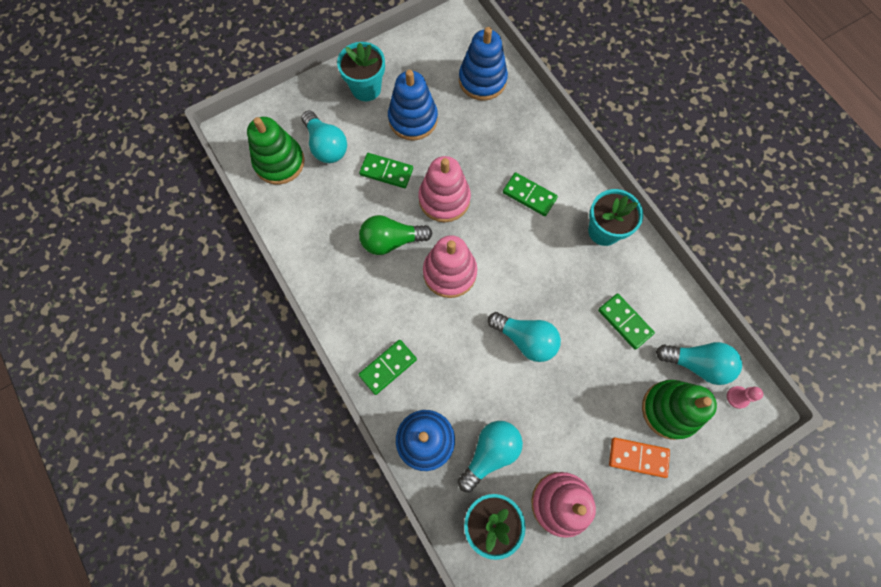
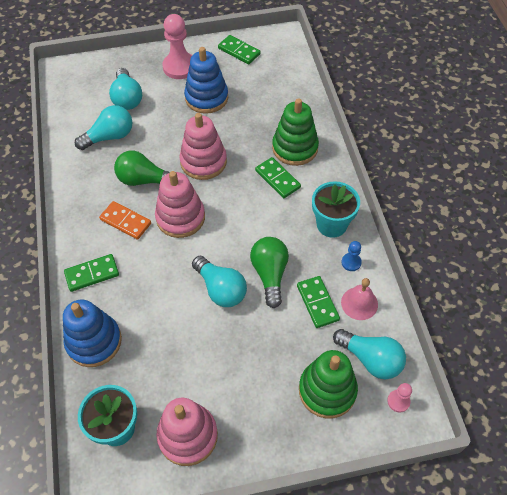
camera: 20 degrees right, 15 degrees down
green stacking toy [247,117,305,185] -> green stacking toy moved to [272,98,319,166]
turquoise flower pot [337,42,385,101] -> pink pawn [163,14,192,79]
green domino [359,153,413,188] -> green domino moved to [218,35,260,64]
turquoise light bulb [458,421,523,492] -> turquoise light bulb moved to [75,105,132,150]
blue stacking toy [459,27,508,101] -> none
orange domino [609,438,670,478] -> orange domino moved to [99,201,151,240]
none -> green light bulb [250,237,289,308]
none -> blue pawn [341,241,362,271]
none -> pink bell [341,278,378,320]

